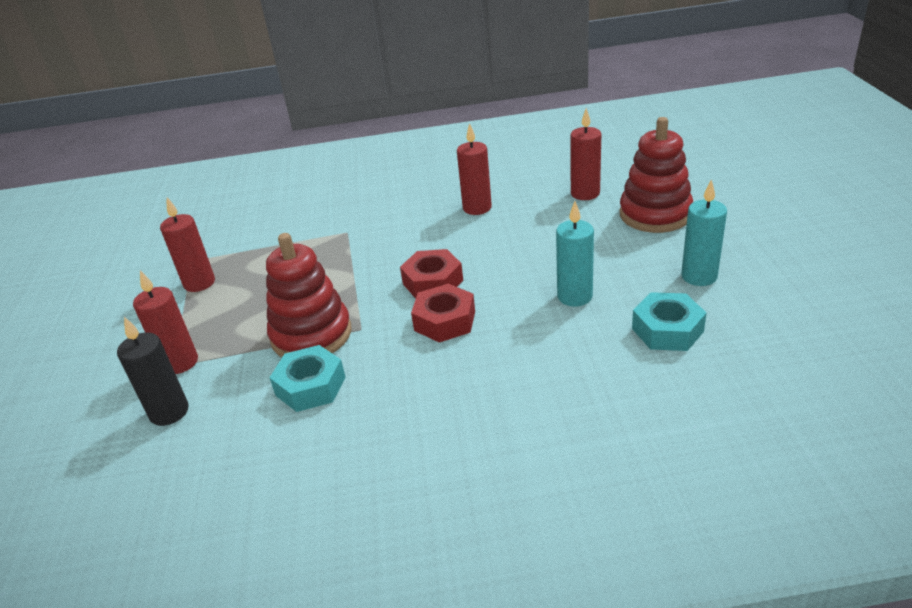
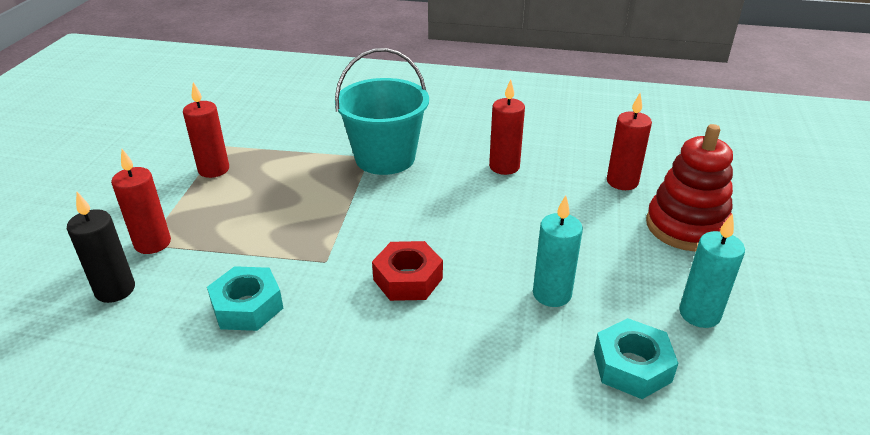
camera: 15 degrees right, 0 degrees up
red stacking toy [266,233,352,357] -> none
red nut [400,249,463,299] -> none
none -> turquoise bucket [335,48,429,175]

